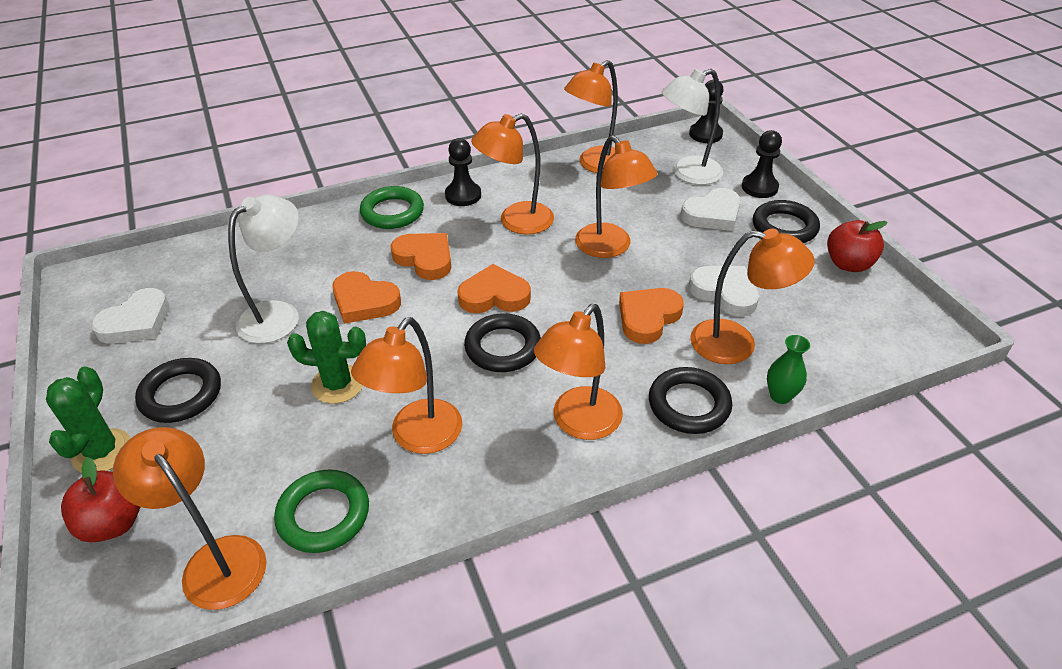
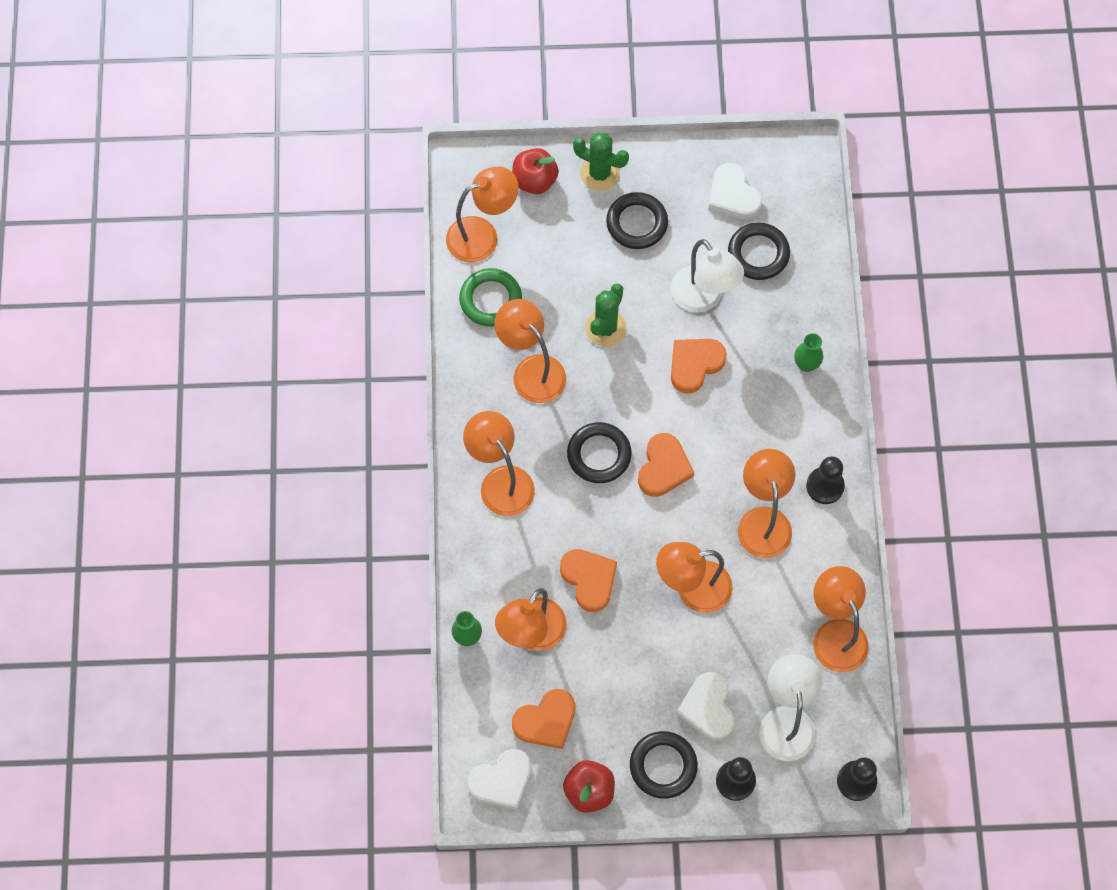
camera: 110 degrees right, 25 degrees up
green ring [360,186,424,229] -> none
orange heart [390,233,451,280] -> orange heart moved to [512,689,575,749]
black ring [649,367,732,434] -> black ring moved to [728,222,790,280]
white heart [689,266,759,317] -> white heart moved to [467,749,532,810]
none -> green vase [794,333,823,372]

